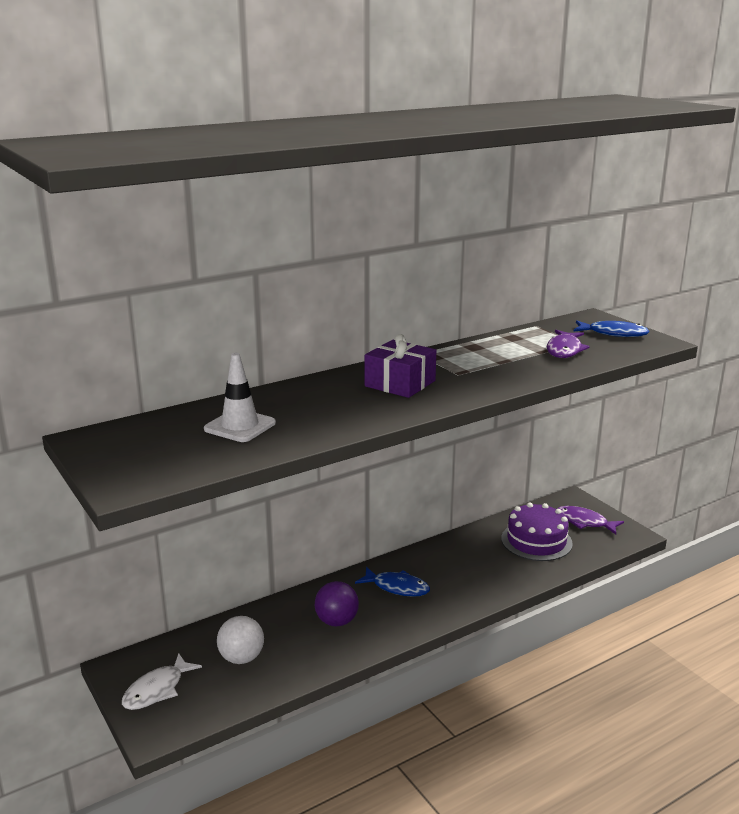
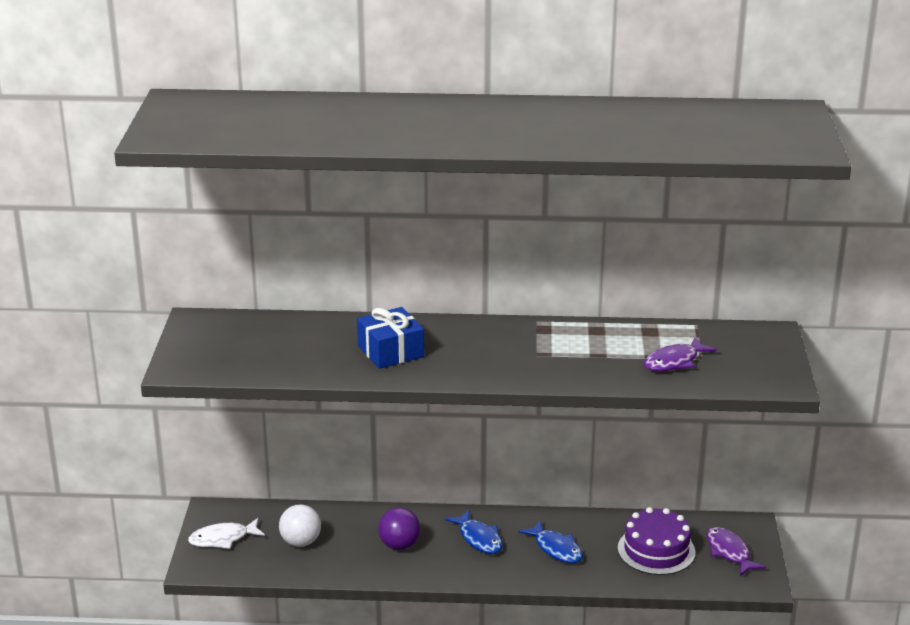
camera: 35 degrees right, 5 degrees up
white traffic cone [204,353,276,442] -> none
purple gift [365,334,436,398] -> none
blue fish [573,320,650,337] -> blue fish moved to [519,520,583,563]
none -> blue gift [357,307,424,369]

